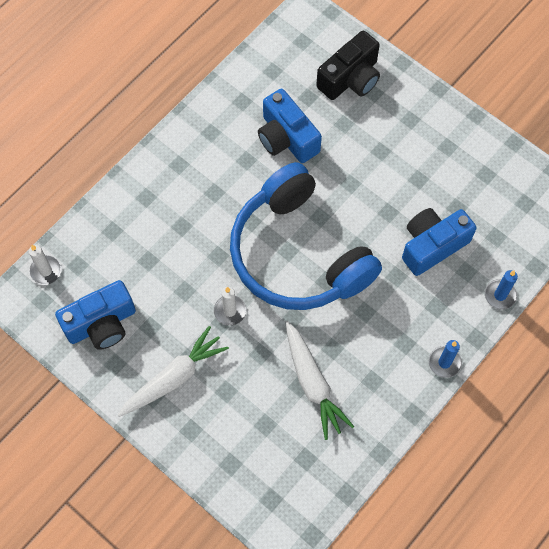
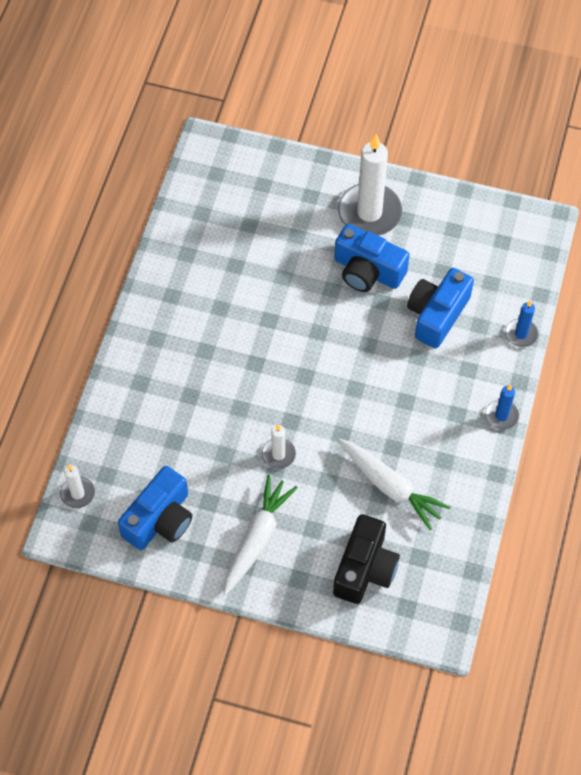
camera: 25 degrees left, 5 degrees down
blue headphones [230,162,382,310] -> none
blue camera [258,89,322,163] -> blue camera moved to [334,224,409,292]
black camera [316,31,380,100] -> black camera moved to [333,514,400,604]
none -> white candle [338,134,402,236]

